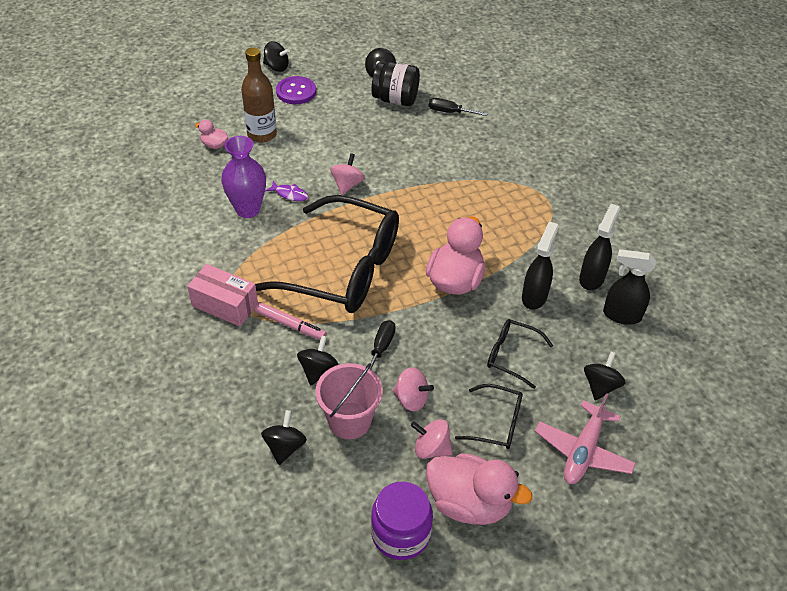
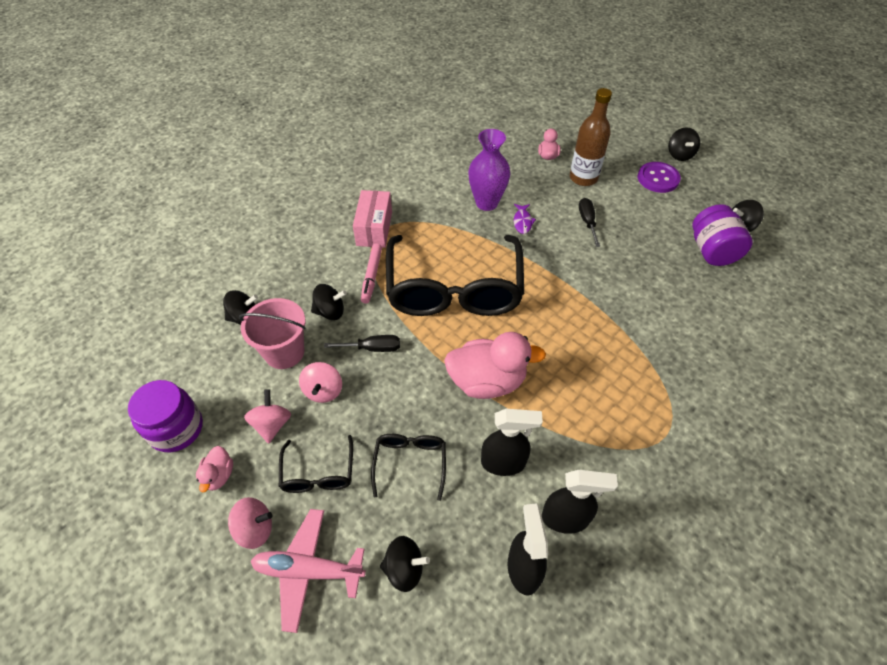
camera: 70 degrees right, 5 degrees up
pink spinning top [330,153,365,195] -> pink spinning top moved to [228,497,272,549]
black jar [372,62,420,106] -> purple jar [692,204,753,266]
pink duck [426,453,532,525] -> pink duck [196,446,233,493], size x0.48
black screwdriver [429,98,488,116] -> black screwdriver moved to [579,198,600,247]

